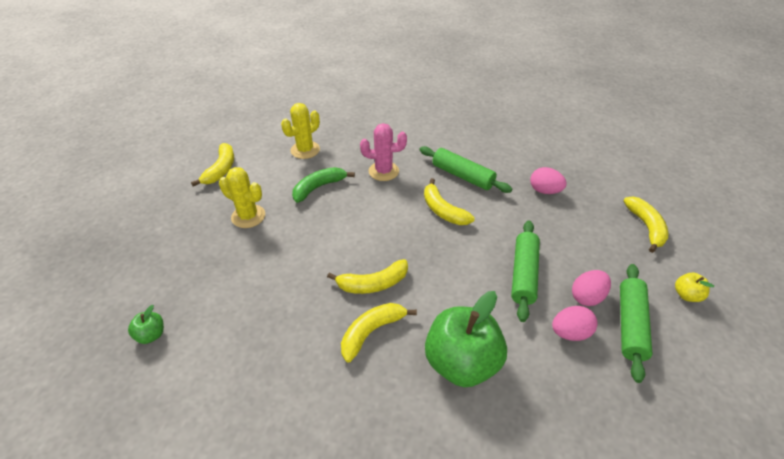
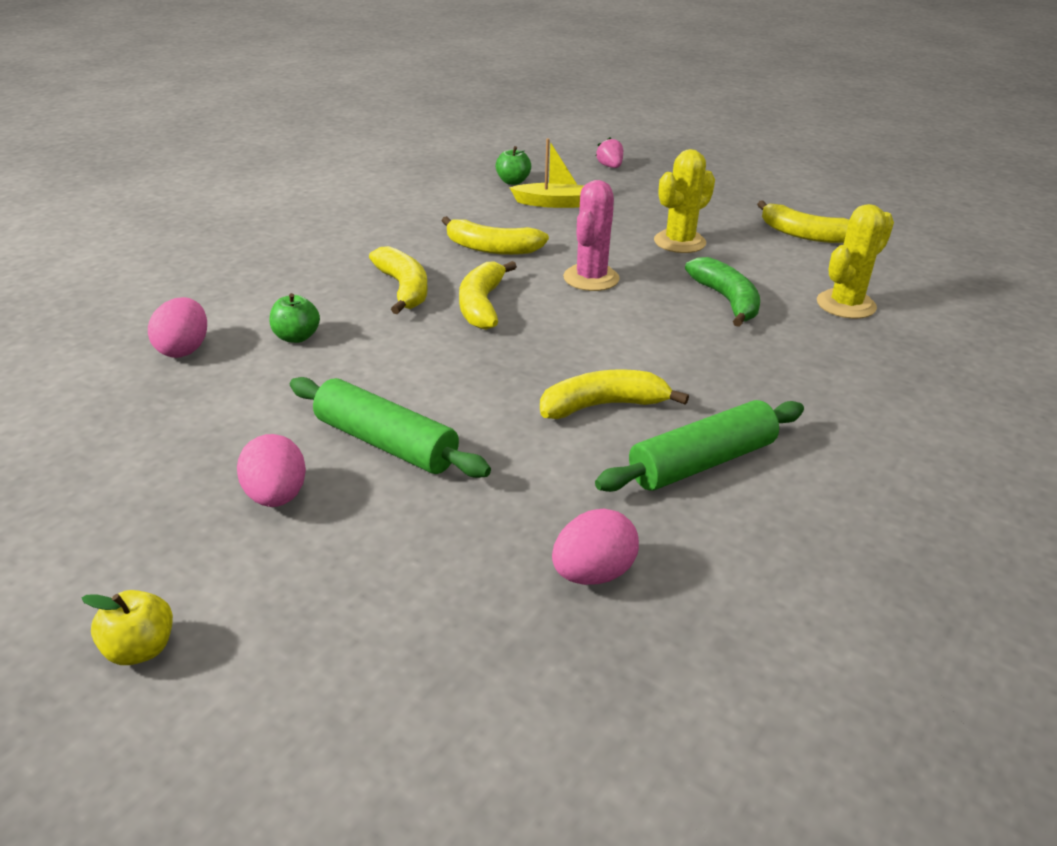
camera: 110 degrees right, 10 degrees down
yellow cactus [281,103,320,159] -> yellow cactus turned 75 degrees clockwise [817,204,894,319]
pink cactus [360,123,407,181] -> pink cactus moved to [563,180,620,291]
green apple [425,291,507,387] -> green apple [270,293,320,343], size x0.43
pink egg [552,306,598,341] -> pink egg moved to [148,297,207,358]
green rolling pin [620,264,652,383] -> none
yellow banana [623,196,668,253] -> yellow banana moved to [442,216,549,255]
none -> yellow boat [509,138,584,208]
none -> pink strawberry [596,137,623,168]

